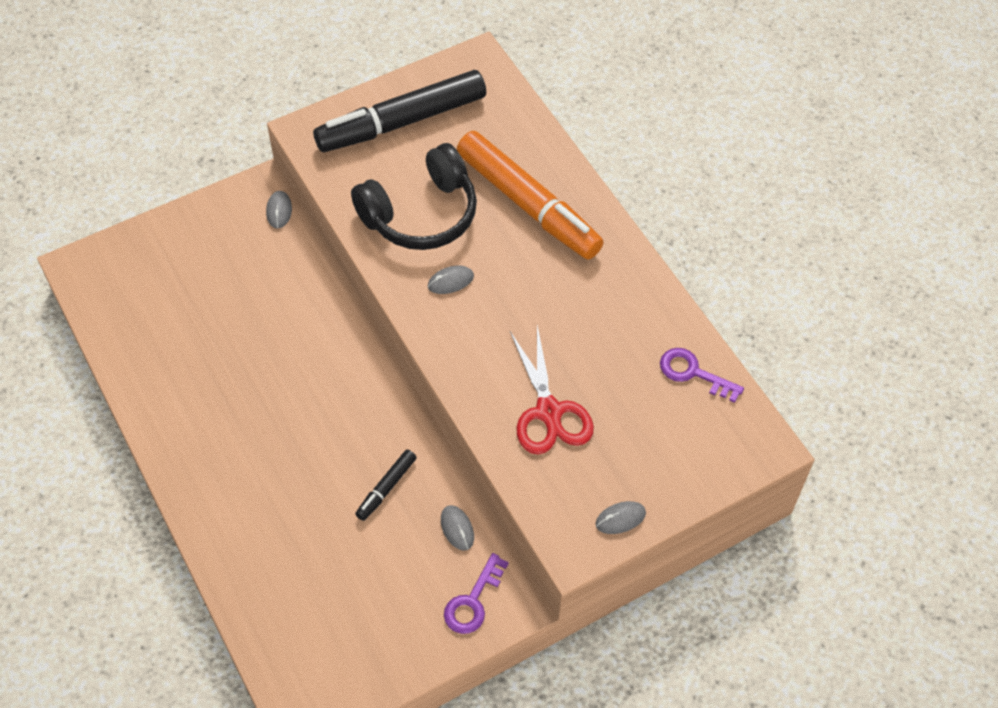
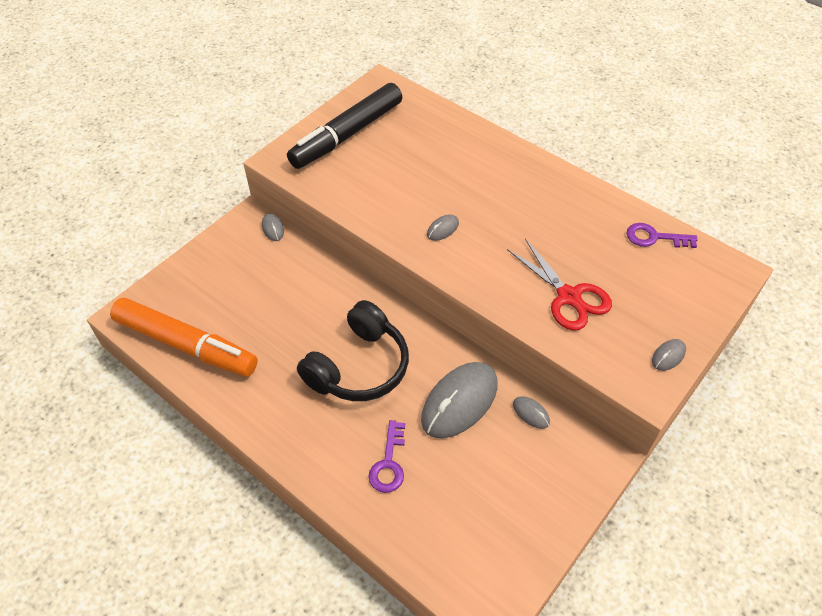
camera: 20 degrees left, 5 degrees down
black headphones [351,143,477,250] -> black headphones moved to [297,300,409,401]
black marker [355,449,417,521] -> grey mouse [421,362,498,438]
purple key [444,553,509,634] -> purple key moved to [368,420,405,493]
orange marker [457,131,604,260] -> orange marker moved to [110,298,258,377]

